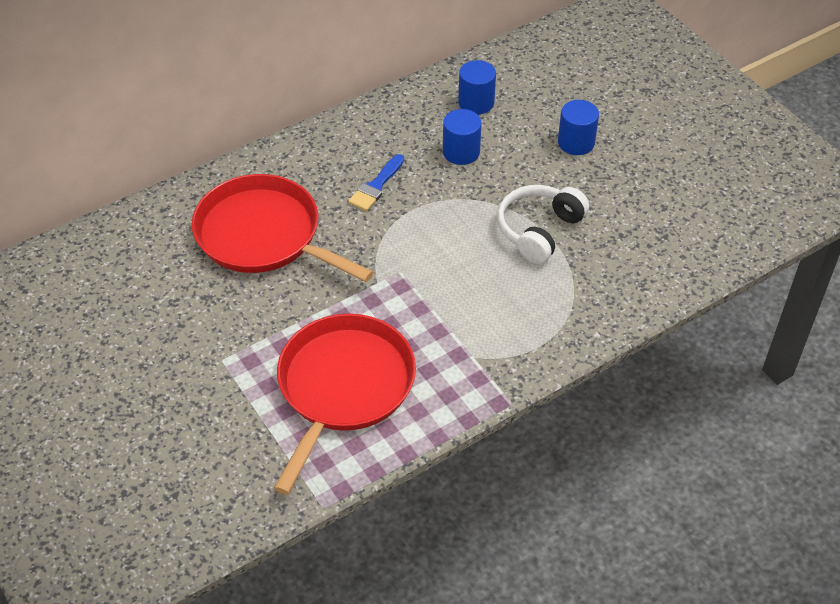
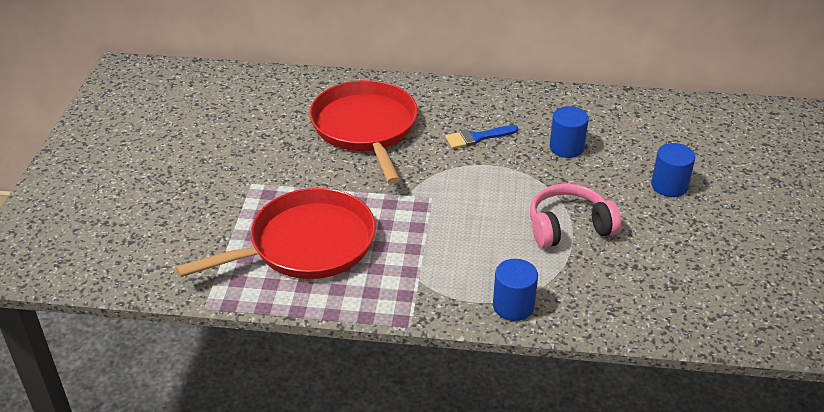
camera: 40 degrees right, 10 degrees down
blue cylinder [458,60,496,114] -> blue cylinder moved to [493,259,538,321]
white headphones [497,185,589,264] -> pink headphones [530,184,621,248]

